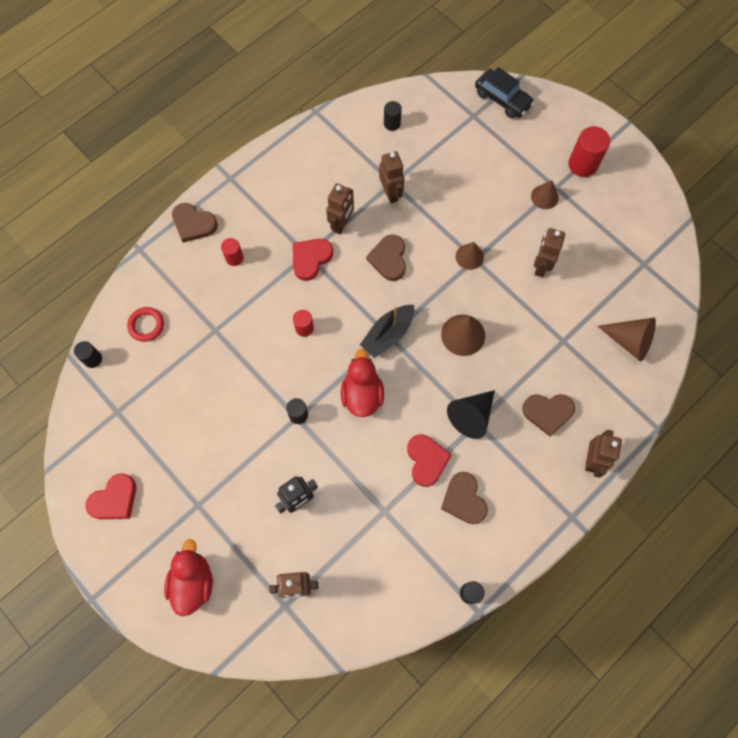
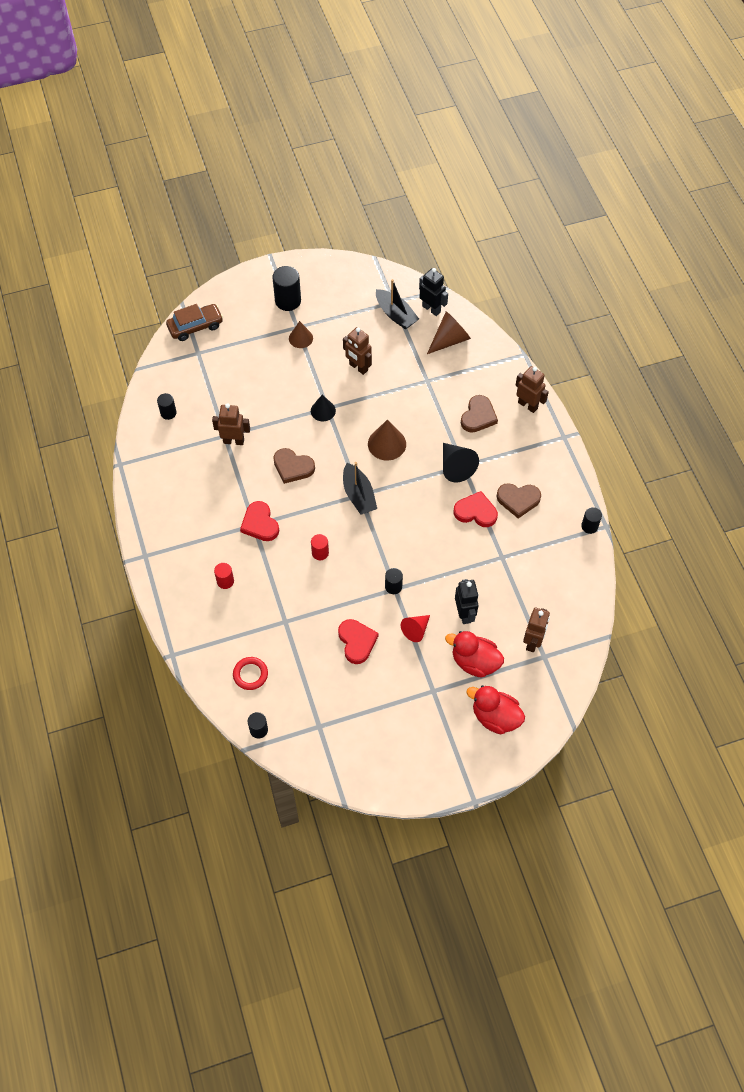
camera: 65 degrees left, 10 degrees down
red heart [86,473,136,519] -> red heart moved to [338,619,378,664]
brown heart [172,203,218,243] -> none
brown robot [326,183,354,234] -> none
red duck [341,349,384,417] -> red duck moved to [445,631,504,678]
brown cone [456,242,484,270] -> black cone [311,395,336,421]
black car [475,67,534,118] -> brown car [166,304,223,341]
red cylinder [568,126,610,177] -> black cylinder [272,266,301,311]
none -> black boat [376,279,419,329]
none -> red cone [401,615,430,642]
none -> black robot [419,268,448,316]

